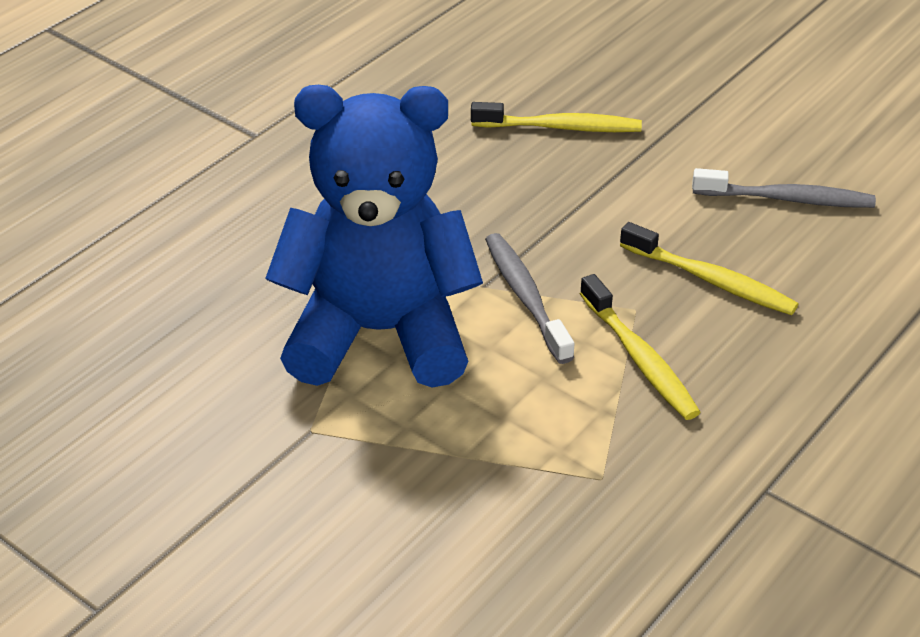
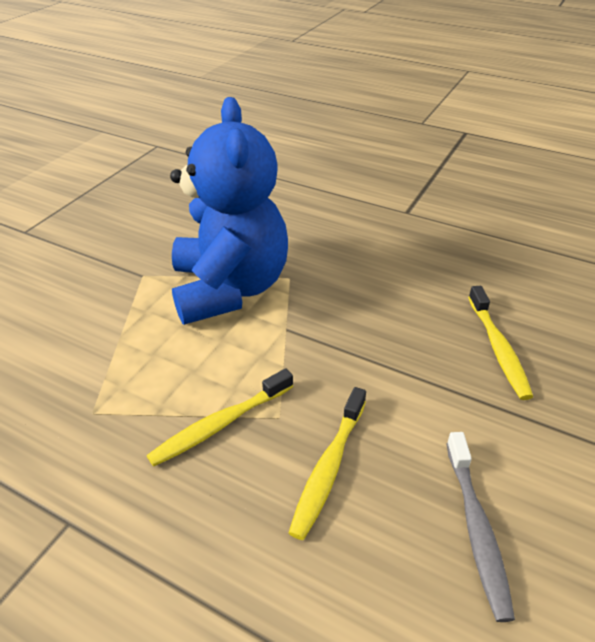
camera: 80 degrees right, 0 degrees up
grey toothbrush [485,233,574,364] -> none

